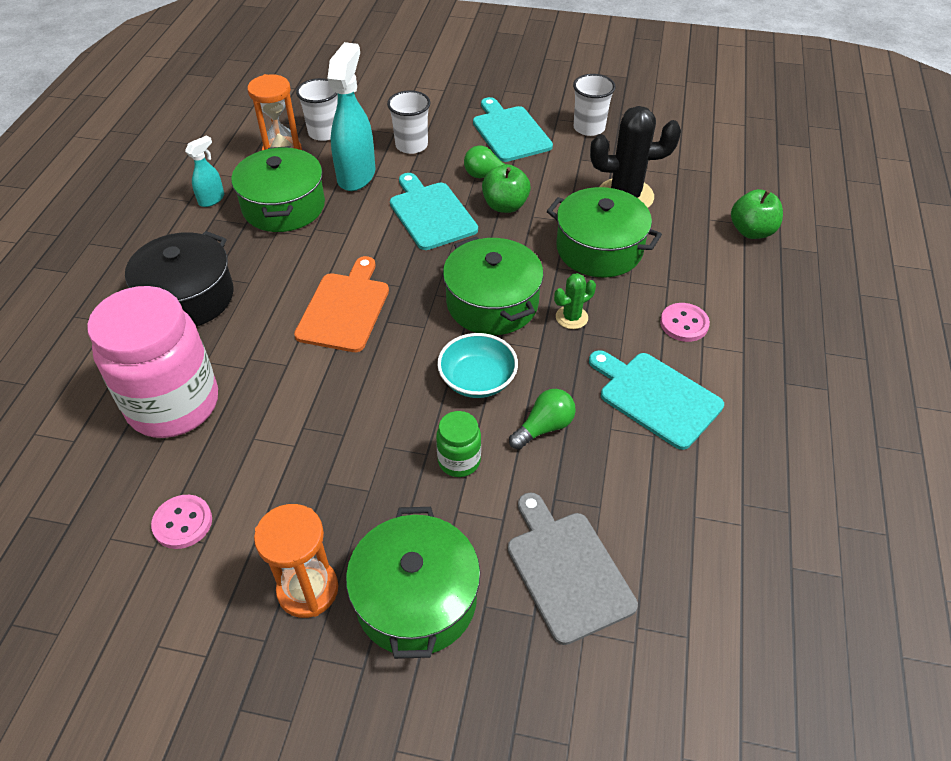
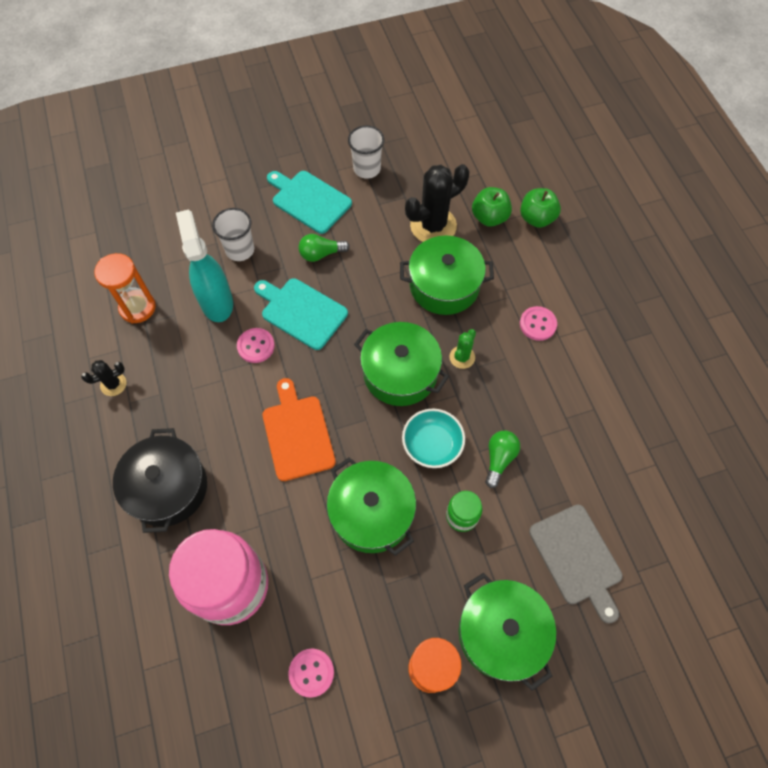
camera: 30 degrees left, 15 degrees up
turquoise spray bottle [185,135,224,207] -> black cactus [81,360,127,396]
green pot [231,146,325,232] -> green pot moved to [327,457,416,556]
white cup [296,78,338,141] -> none
green apple [482,164,531,213] -> green apple moved to [472,187,512,227]
grey cutting board [508,492,638,645] -> grey cutting board turned 150 degrees counterclockwise [529,504,623,623]
turquoise cutting board [589,350,724,450] -> none
none -> pink button [237,328,275,363]

